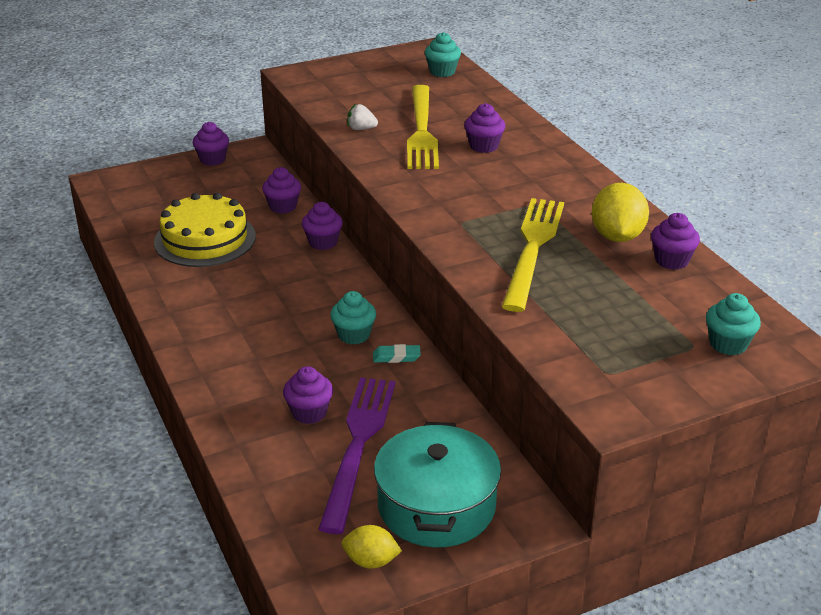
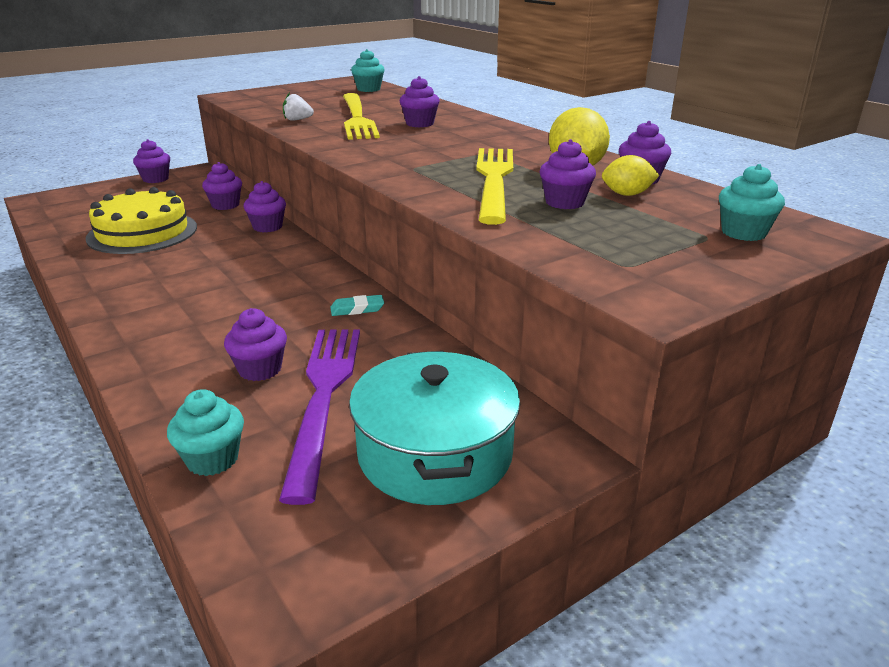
camera: 10 degrees left, 5 degrees down
turquoise cupcake [330,291,376,344] -> turquoise cupcake moved to [167,389,244,476]
yellow lemon [341,525,402,569] -> yellow lemon moved to [602,155,660,196]
none -> purple cupcake [539,139,596,209]

